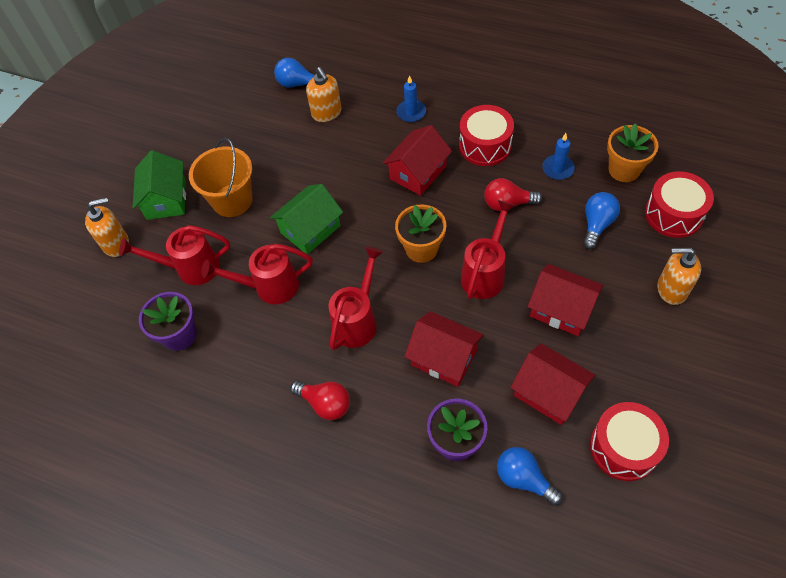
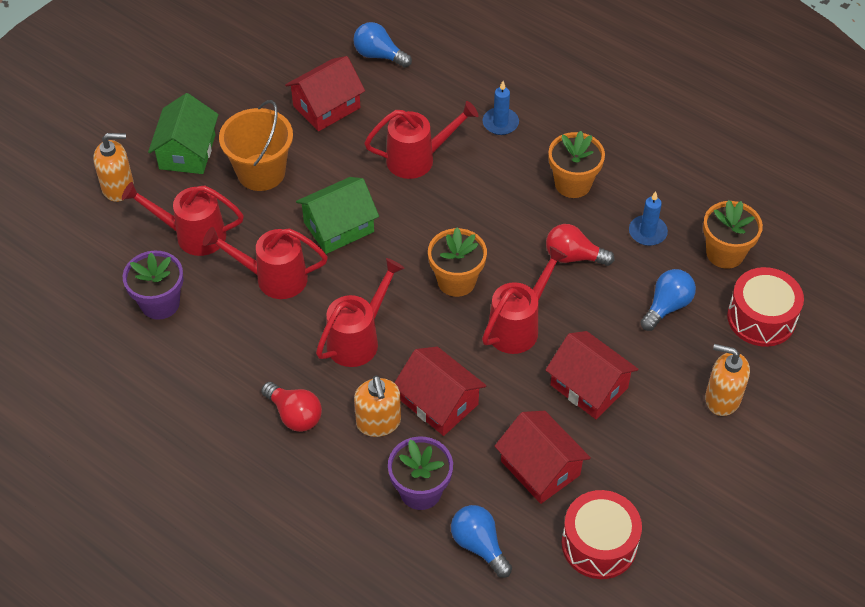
camera: 10 degrees right, 5 degrees down
orange soap dispenser [306,67,342,122] -> orange soap dispenser moved to [354,376,401,437]
red house [383,125,452,196] -> red house moved to [285,56,365,131]
red drum [459,105,514,166] -> orange flower pot [548,131,605,198]
none -> red watering can [364,101,478,179]

